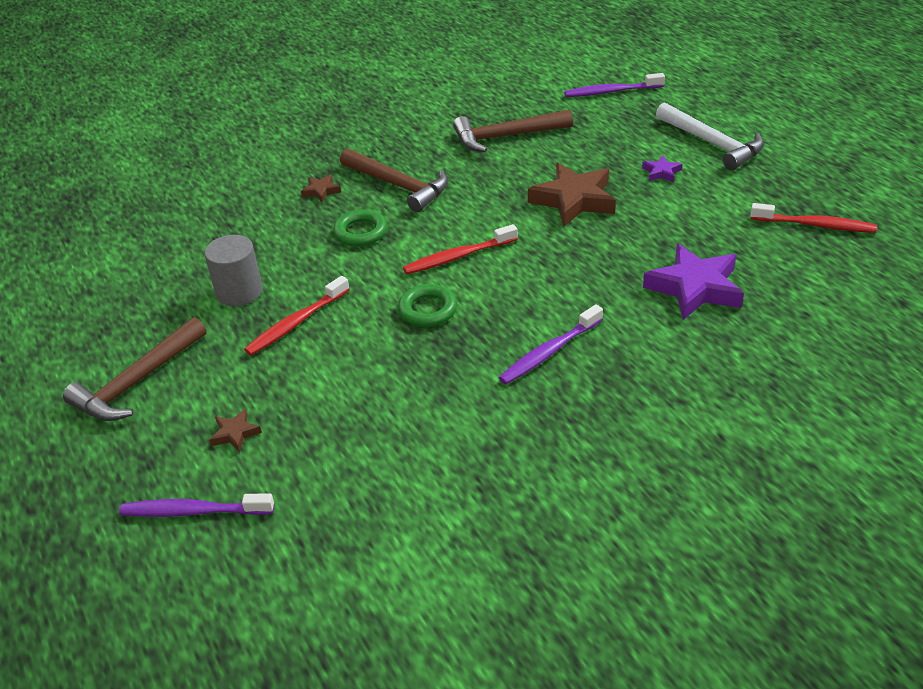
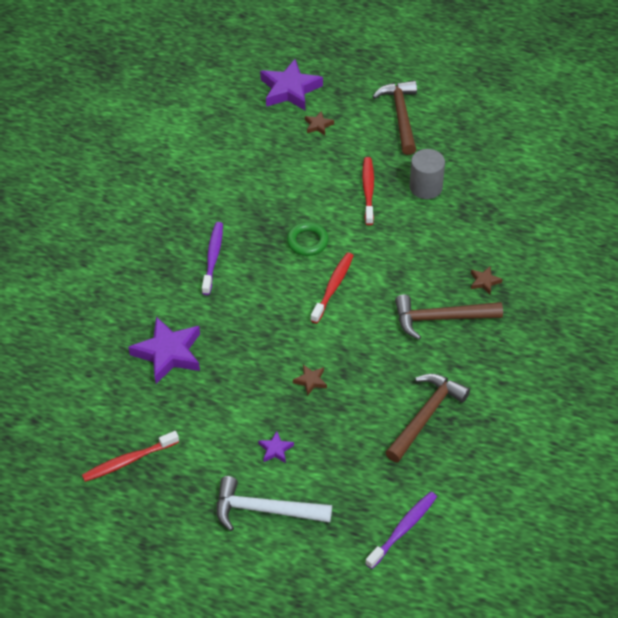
camera: 135 degrees right, 10 degrees up
purple toothbrush [119,493,274,517] -> purple star [260,59,323,110]
green ring [333,209,387,247] -> none
brown star [528,163,616,227] -> brown star [293,365,327,396], size x0.46

